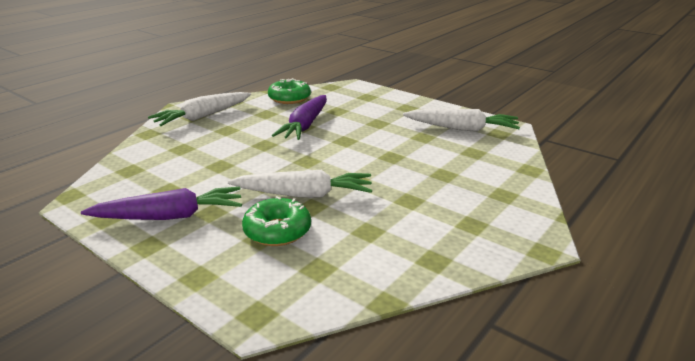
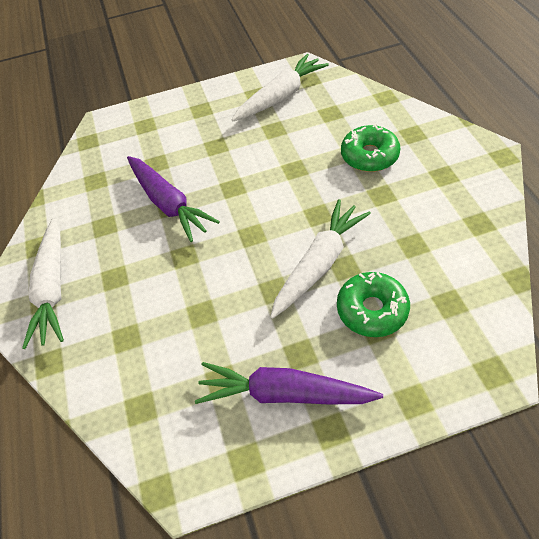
camera: 50 degrees left, 25 degrees up
purple carrot [81,187,242,220] -> purple carrot turned 105 degrees counterclockwise [195,362,383,404]
green donut [268,78,311,104] -> green donut moved to [341,124,401,172]

